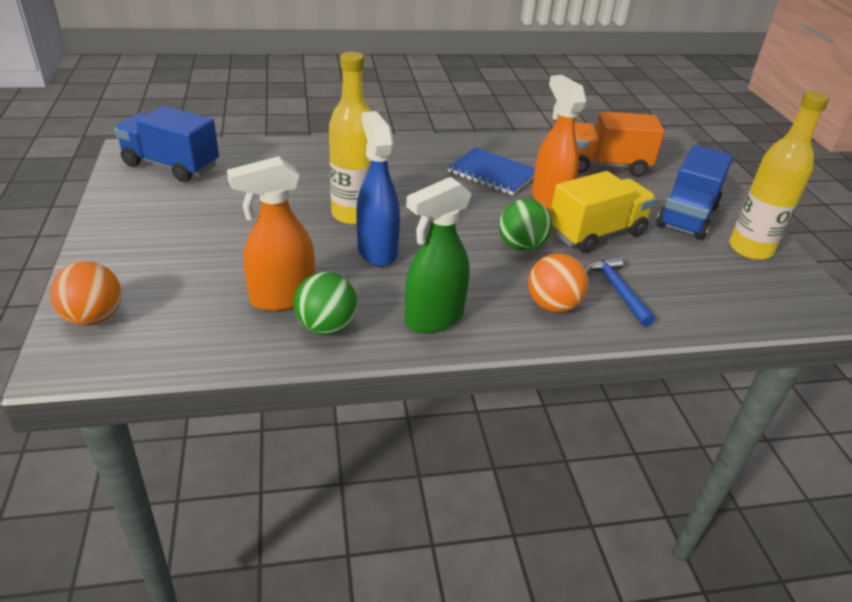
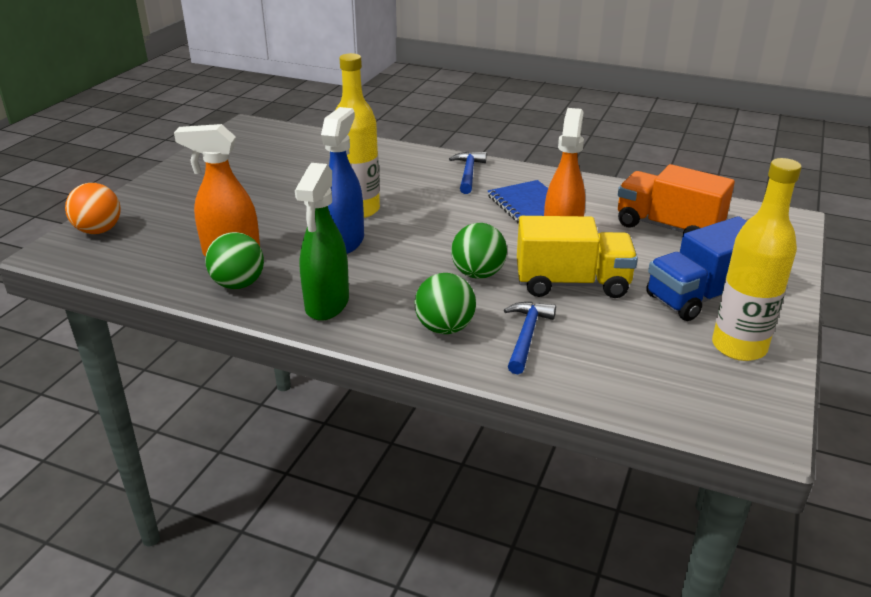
camera: 35 degrees right, 5 degrees down
blue truck [114,106,219,182] -> none
green spray bottle [405,177,472,333] -> green spray bottle turned 75 degrees counterclockwise [295,163,349,321]
orange ball [528,254,588,313] -> green ball [415,273,476,334]
none -> blue hammer [449,152,487,194]

